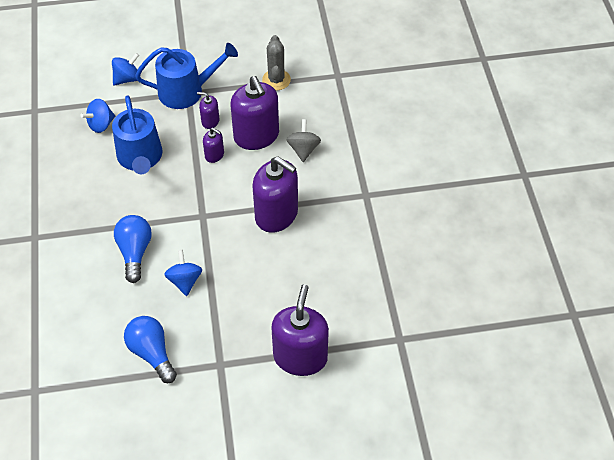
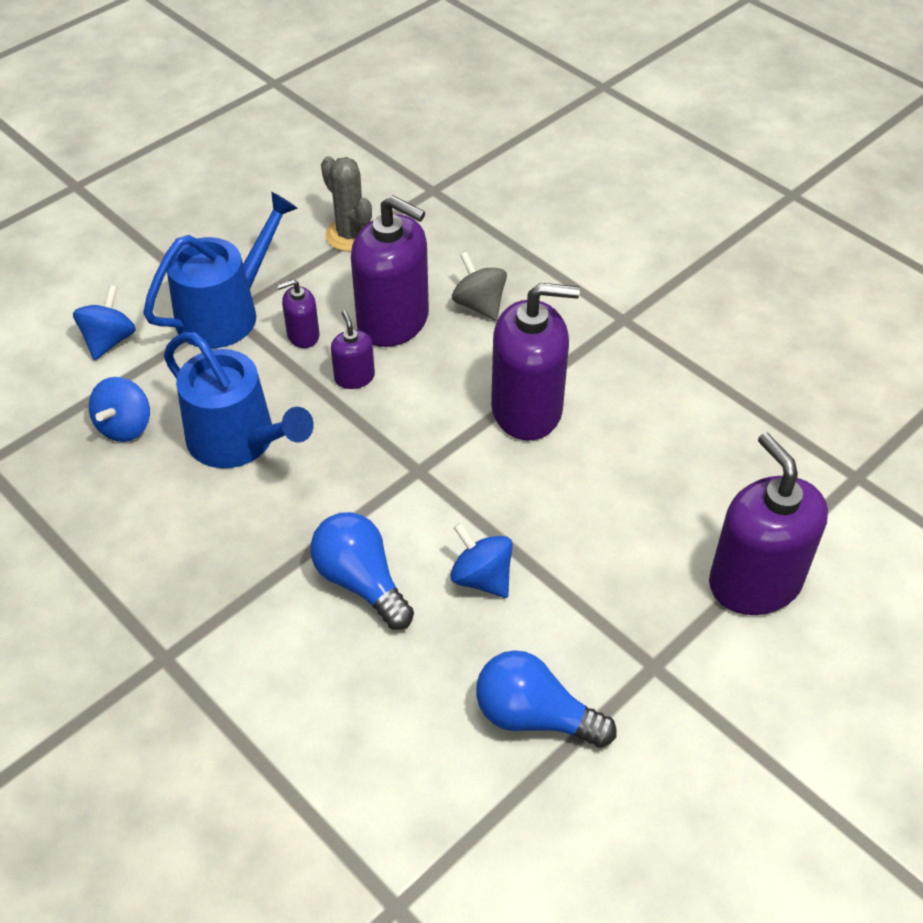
camera: 35 degrees left, 5 degrees down
purple soap dispenser [203,128,224,163] -> purple soap dispenser turned 105 degrees counterclockwise [331,311,375,389]

